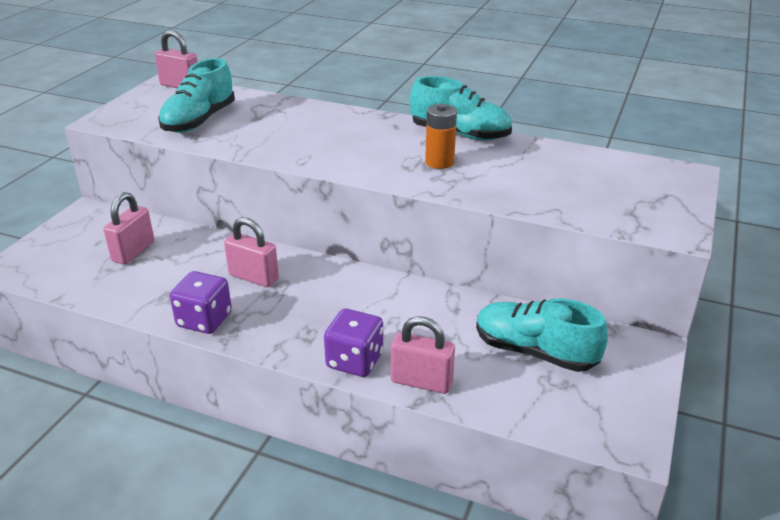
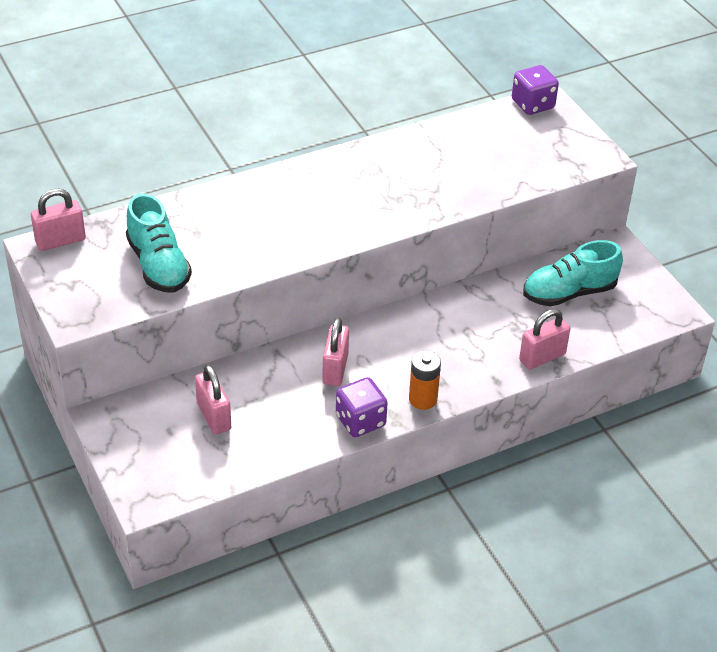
camera: 50 degrees left, 10 degrees up
pink padlock [224,217,279,287] -> pink padlock turned 60 degrees counterclockwise [322,317,349,386]
purple dice [324,309,383,377] -> purple dice moved to [512,65,559,115]
turquoise shoe [410,76,512,141] -> none
orange battery [425,104,457,169] -> orange battery moved to [409,351,441,410]

